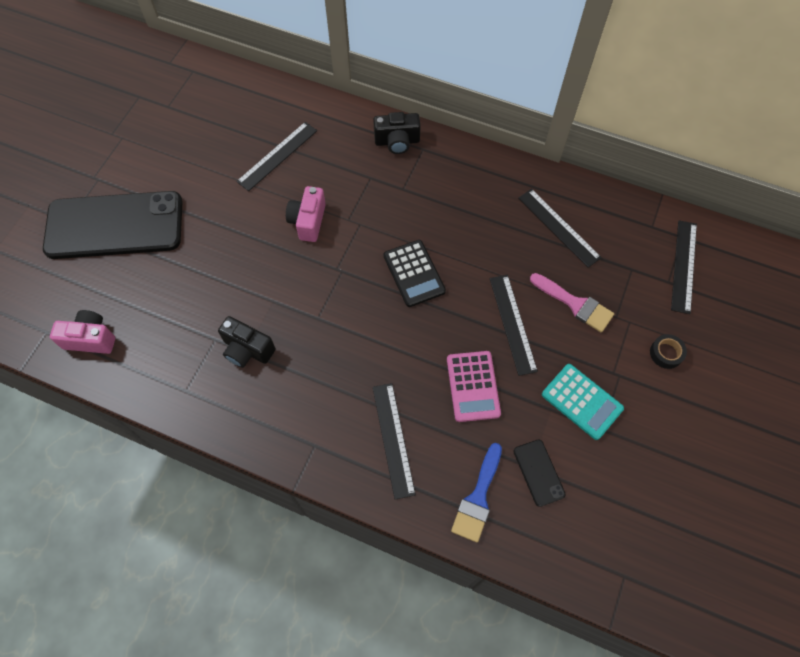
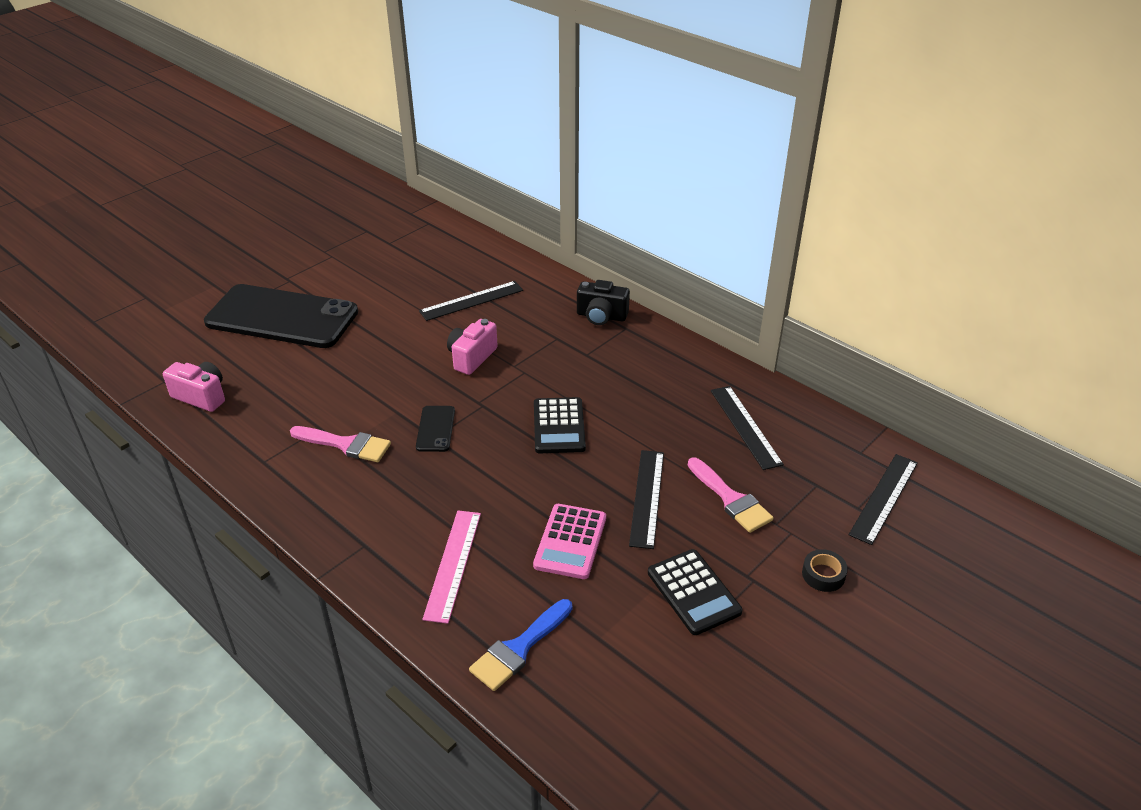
camera: 20 degrees right, 25 degrees down
black camera [218,316,276,368] -> pink brush [290,426,391,462]
black ruler [373,383,416,500] -> pink ruler [422,511,481,624]
black phone [513,439,566,507] -> black phone moved to [416,406,455,452]
turquoise calculator [542,364,624,440] -> black calculator [648,549,743,635]

